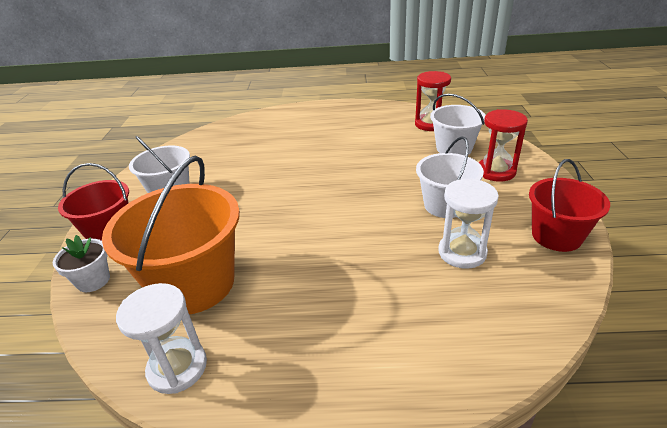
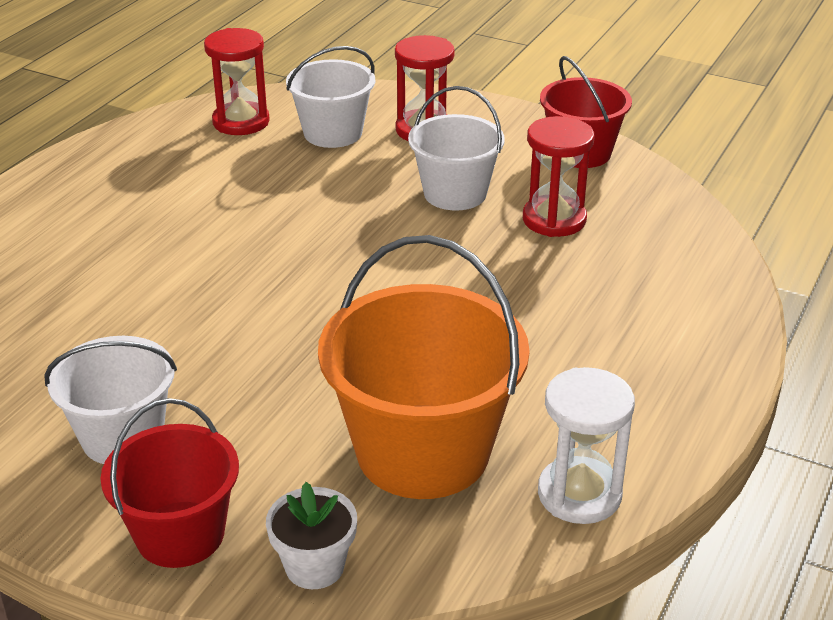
camera: 65 degrees left, 0 degrees up
white hourglass [438,178,499,269] -> red hourglass [523,116,595,237]

